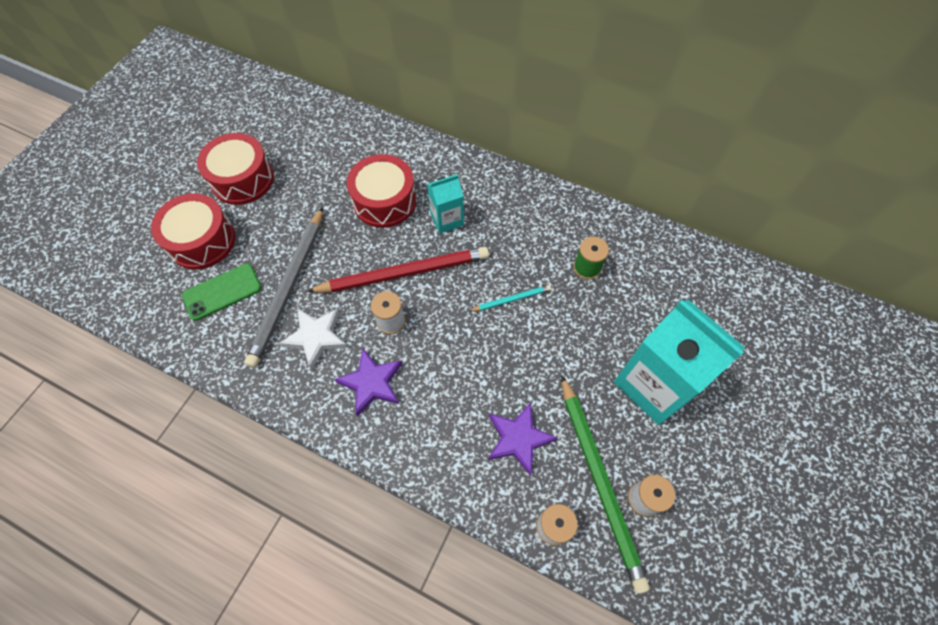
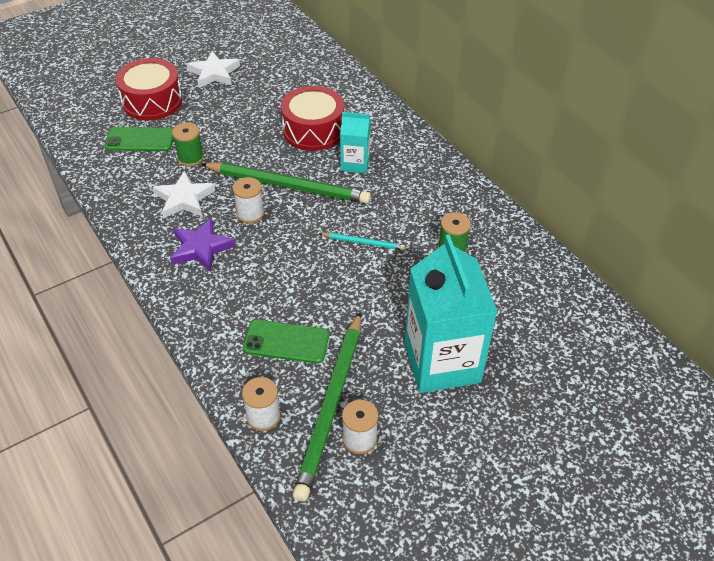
camera: 30 degrees right, 15 degrees down
red drum [197,133,274,205] -> white star [187,51,240,88]
grey pencil [244,207,323,368] -> green spool [172,123,204,166]
red pencil [306,247,489,293] -> green pencil [201,163,371,204]
purple star [488,402,557,476] -> green phone [243,320,329,364]

